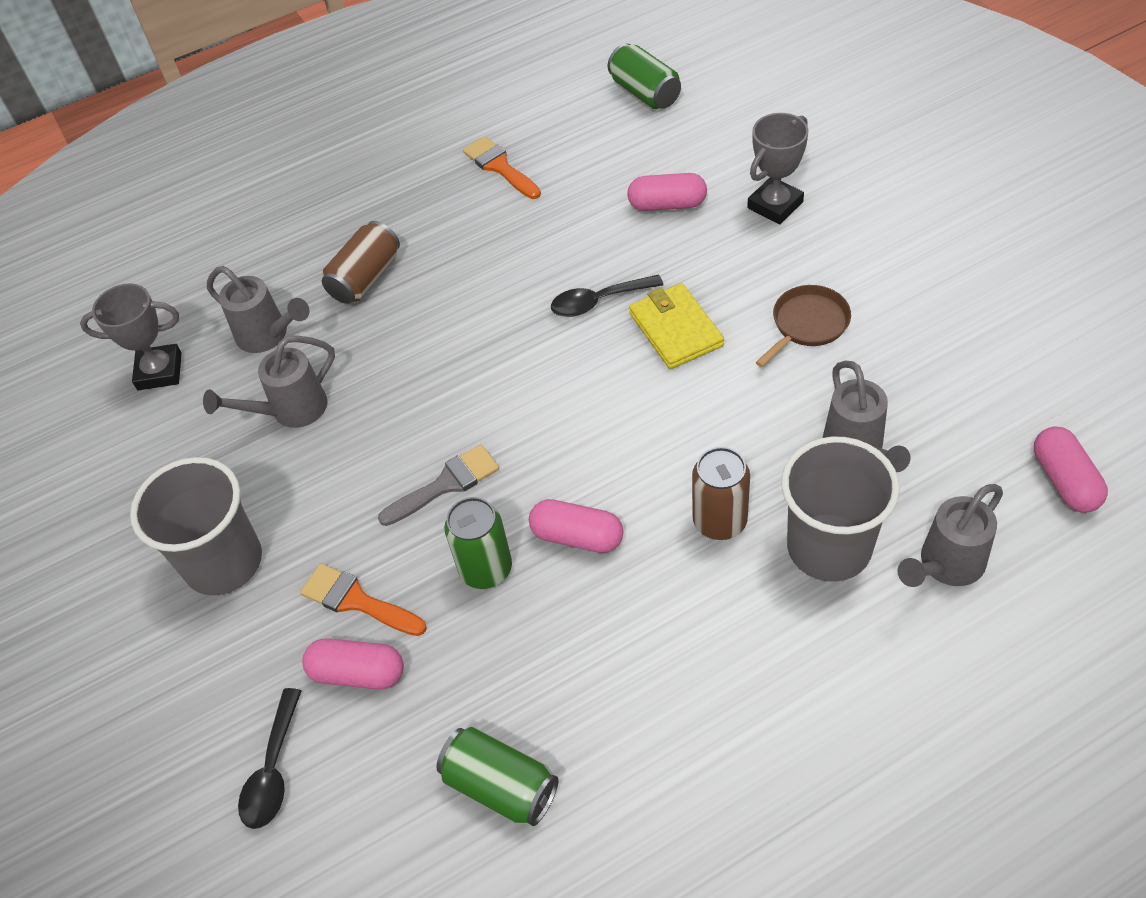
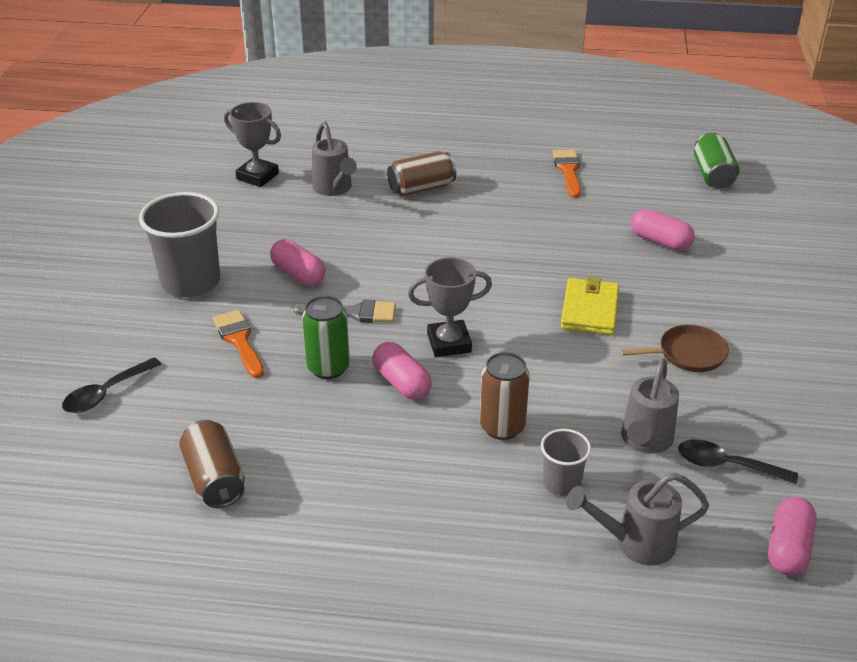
camera: 30 degrees right, 15 degrees down
grey watering can [203,336,335,428] -> none
pink capsule [302,638,404,689] -> pink capsule moved to [270,239,325,286]
green can [436,727,559,826] -> brown can [179,420,245,508]
black spoon [551,275,663,317] -> black spoon moved to [678,439,798,484]
grey trophy [747,113,808,224] -> grey trophy moved to [408,257,492,357]
grey cup [781,436,900,582] -> grey cup [541,429,591,496], size x0.52

